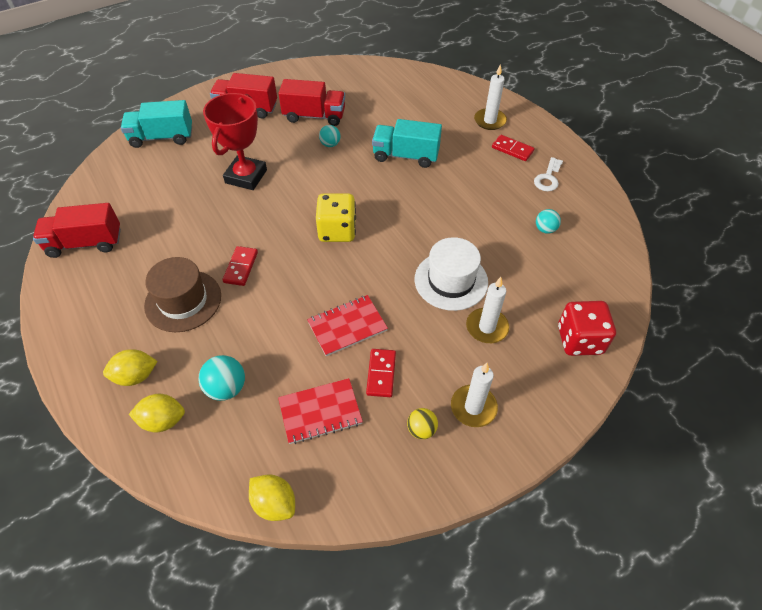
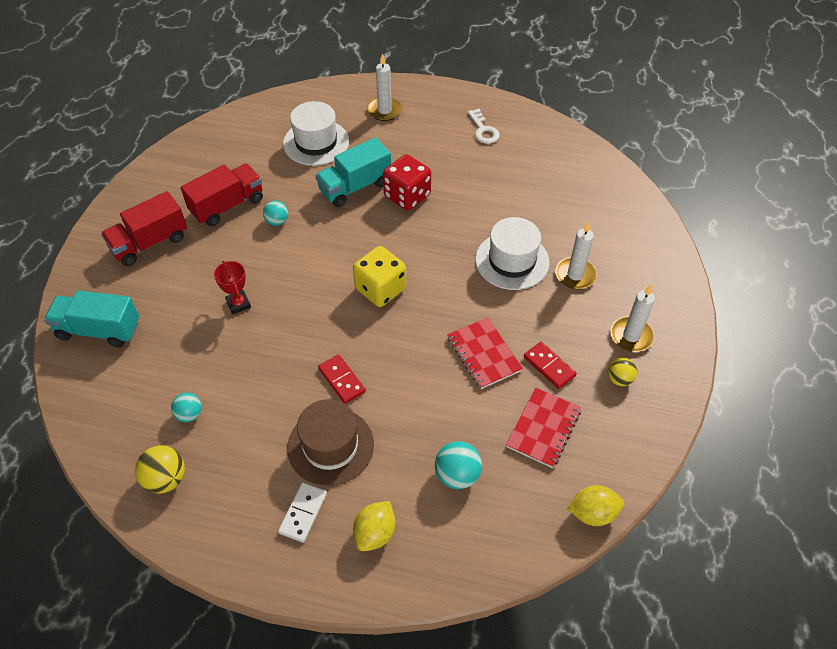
camera: 45 degrees left, 0 degrees up
red truck [33,203,121,258] -> yellow ball [135,445,185,494]
turquoise truck [121,100,192,148] -> turquoise truck turned 60 degrees clockwise [44,290,139,348]
yellow lemon [129,394,185,432] -> none
red trophy [203,93,267,190] -> red trophy [214,261,251,314], size x0.52
red notebook [307,295,388,356] -> red notebook turned 45 degrees counterclockwise [447,317,523,389]
red domino [492,135,535,161] -> none
turquoise ball [536,209,561,234] -> turquoise ball moved to [171,393,202,422]
red dice [558,301,616,356] -> red dice moved to [383,154,431,211]
none -> white domino [278,482,327,543]
none -> white hat [283,101,349,166]

